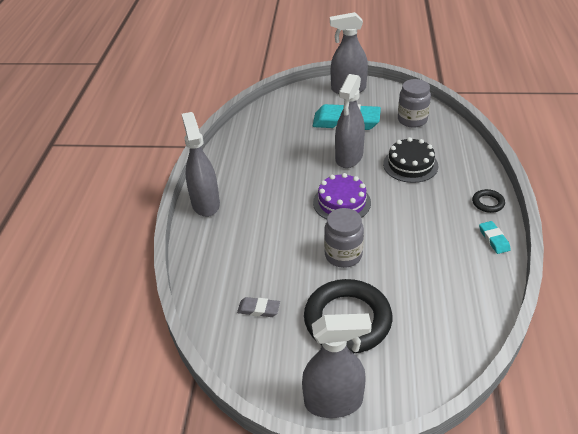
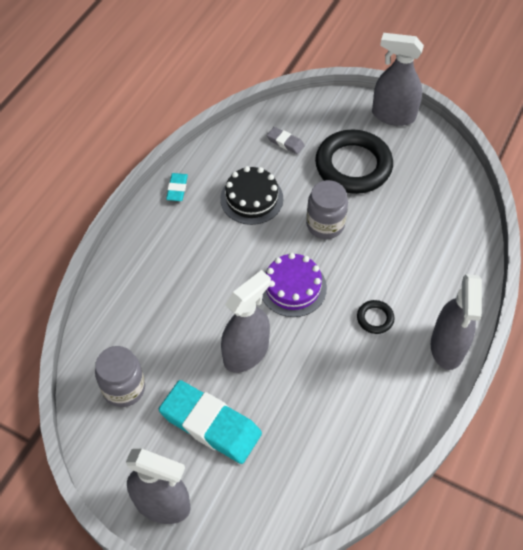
camera: 160 degrees left, 15 degrees up
grey eraser [237,297,280,317] -> grey eraser moved to [267,127,305,154]
black cake [383,137,438,183] -> black cake moved to [220,166,283,225]
black ring [472,189,505,213] -> black ring moved to [357,300,395,334]

